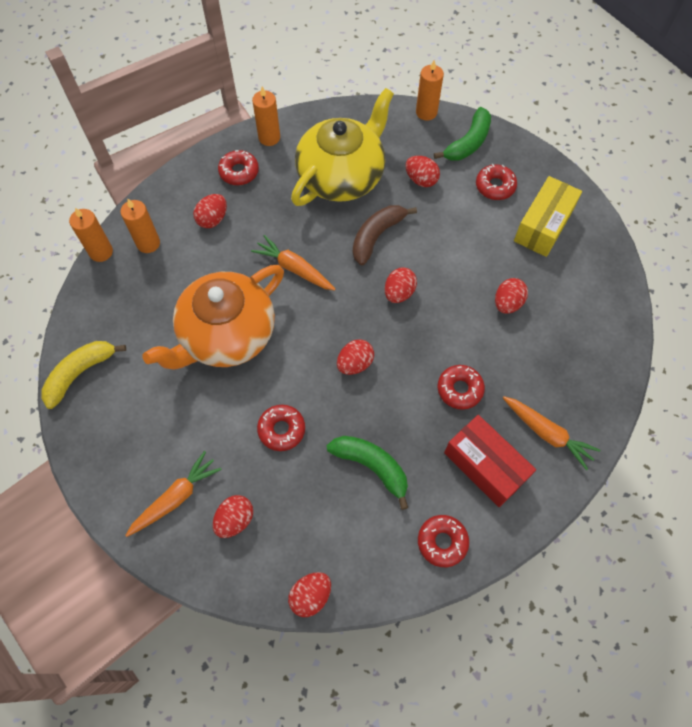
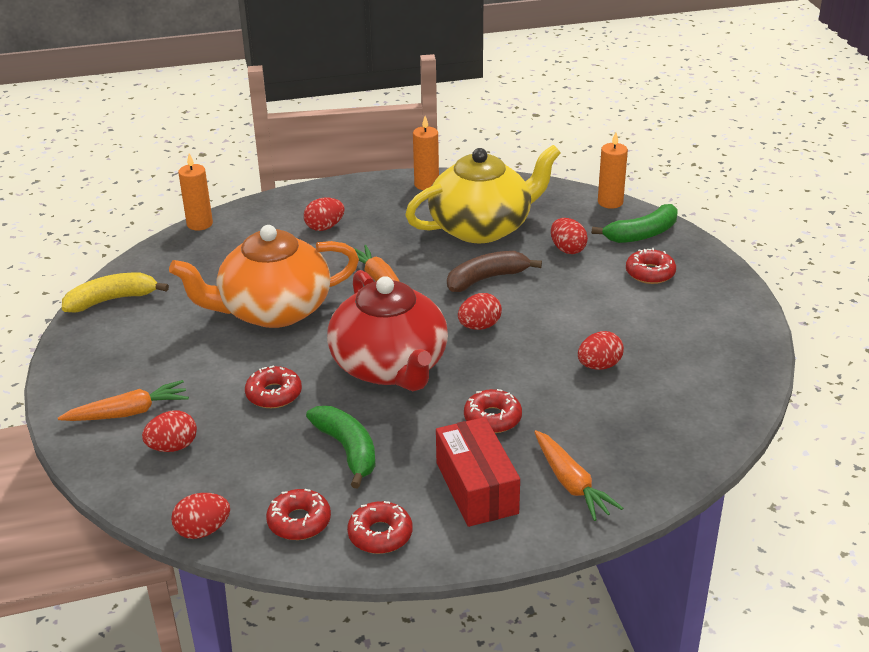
camera: 25 degrees right, 30 degrees down
orange candle [120,199,160,253] -> none
red donut [218,150,259,185] -> red donut moved to [266,489,331,540]
red egg [337,339,374,375] -> red teapot [327,270,448,391]
yellow box [514,176,582,257] -> none

